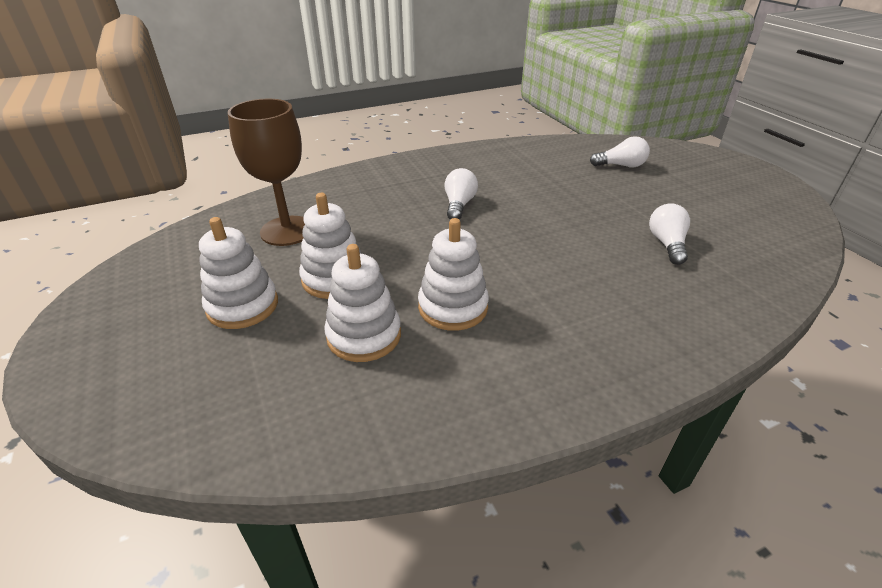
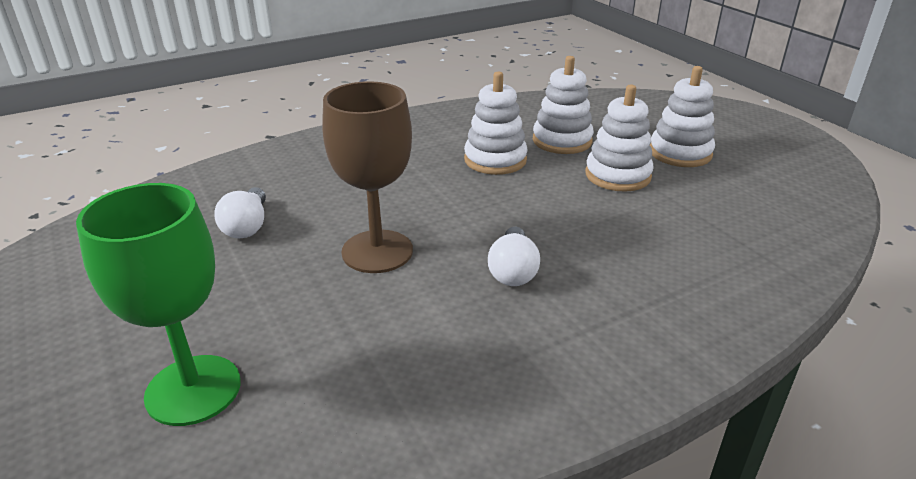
camera: 175 degrees right, 5 degrees down
brown goblet [227,99,305,246] -> brown goblet moved to [322,81,413,273]
white light bulb [590,136,650,168] -> green goblet [76,183,241,426]

